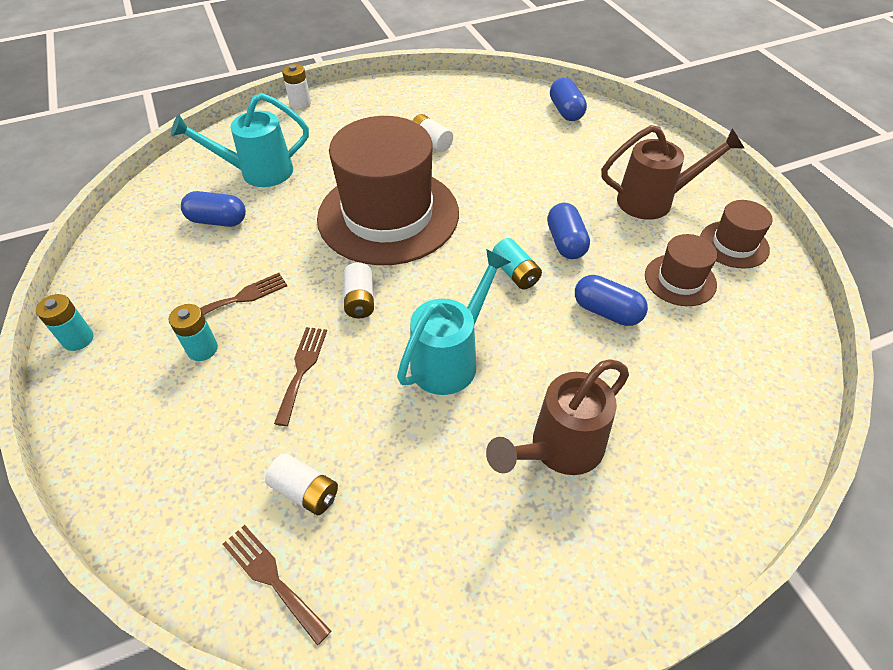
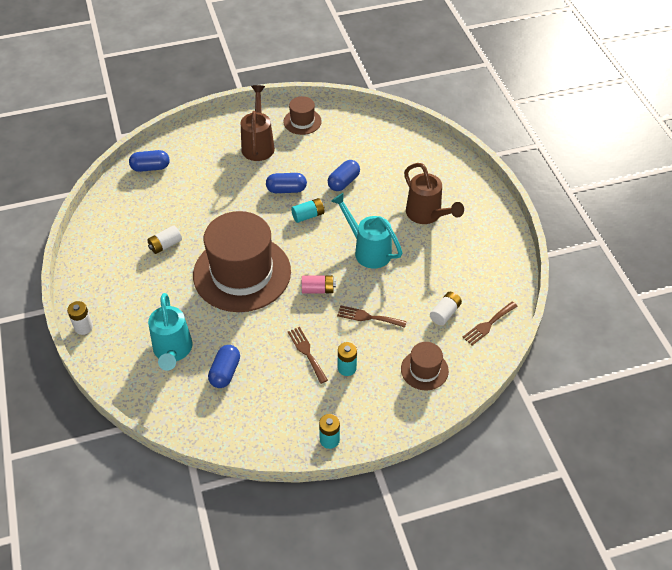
camera: 85 degrees left, 0 degrees up
white battery [344,262,374,318] -> pink battery [302,275,336,294]
brown hat [645,234,717,306] -> brown hat moved to [401,342,449,390]

